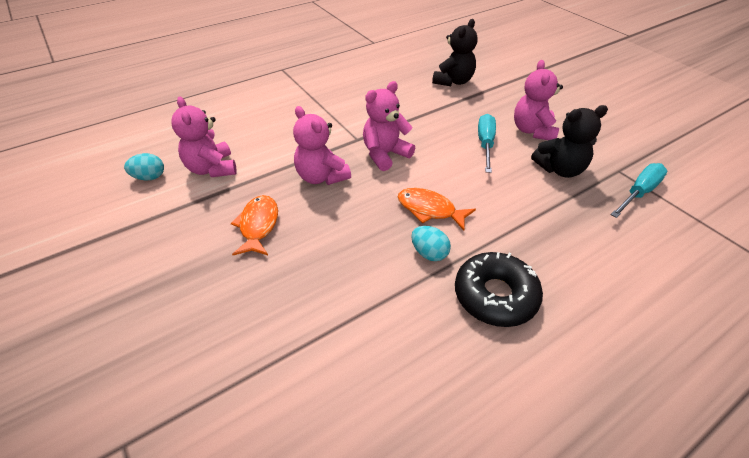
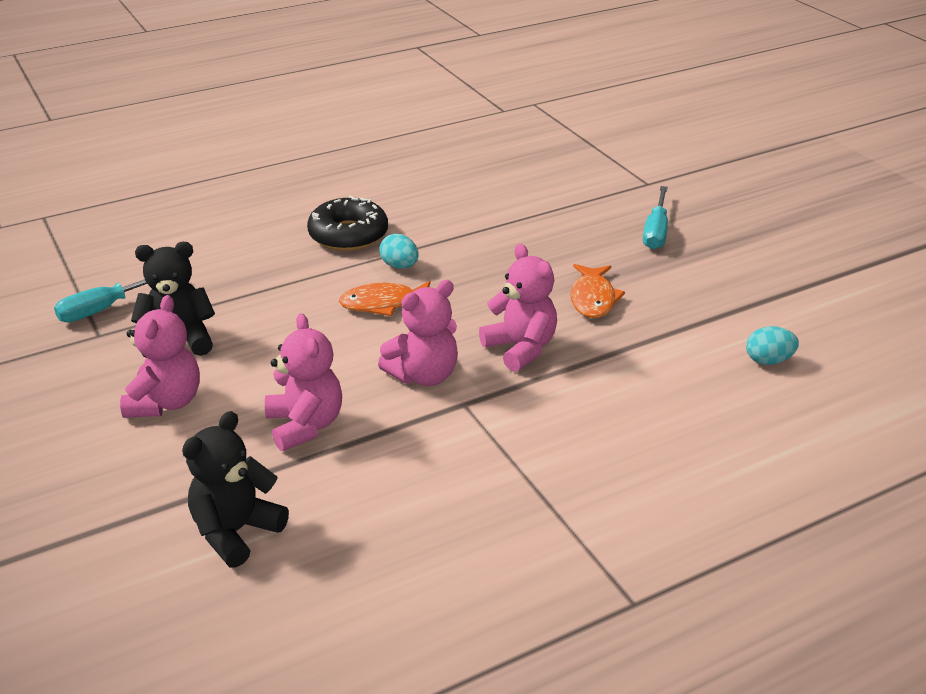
camera: 175 degrees left, 10 degrees down
pink teddy bear [171,97,237,177] -> pink teddy bear moved to [265,313,342,451]
orange fish [398,188,476,230] -> orange fish turned 135 degrees clockwise [339,281,430,316]
turquoise screwdriver [478,114,496,173] -> turquoise screwdriver moved to [643,186,668,250]

